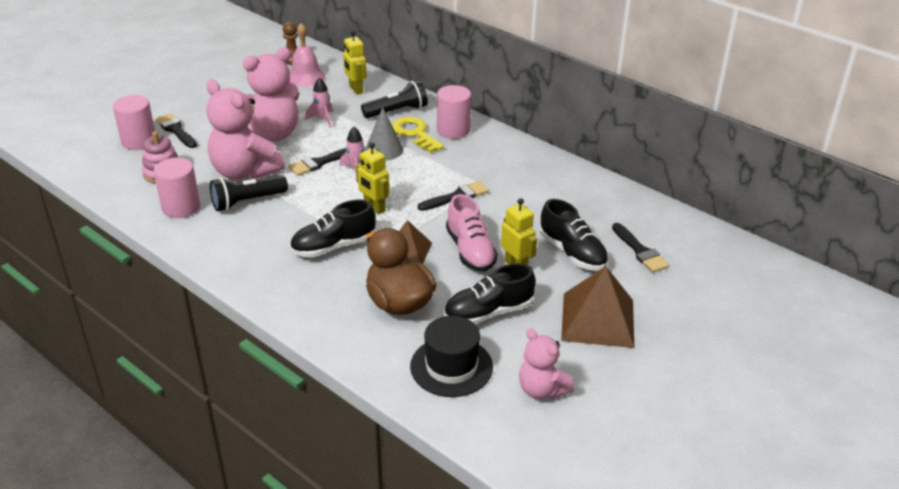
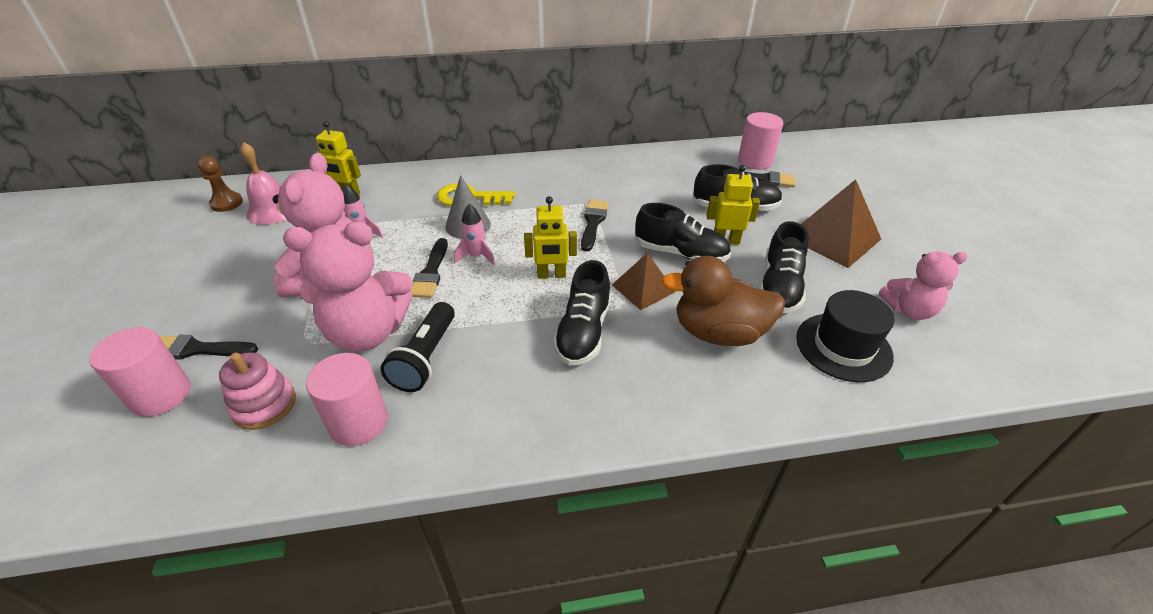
camera: 50 degrees left, 5 degrees up
black flashlight [361,80,428,118] -> none
pink cylinder [437,85,471,139] -> pink cylinder moved to [738,112,784,170]
pink shoe [446,194,498,272] -> black shoe [635,203,731,262]

